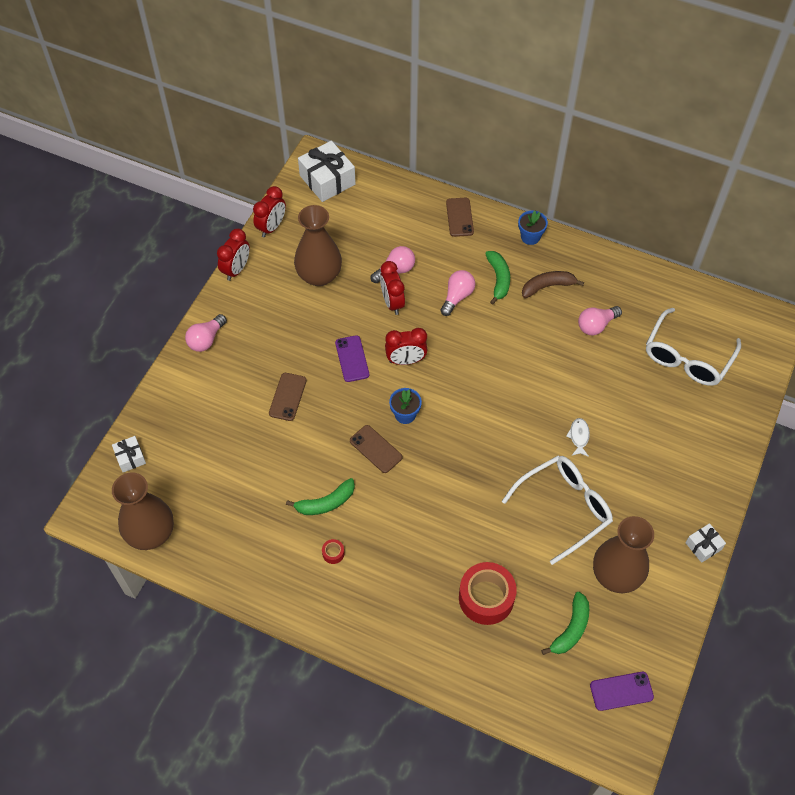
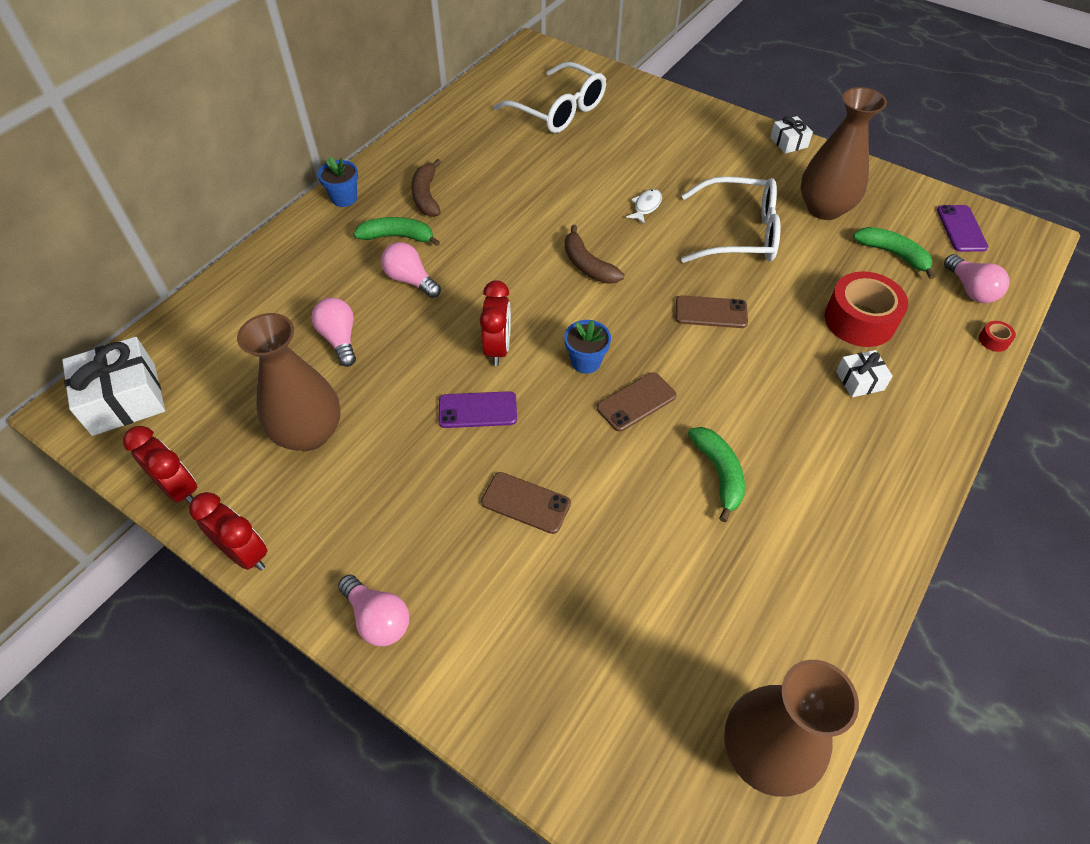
camera: 80 degrees left, 5 degrees down
white gift [112,436,146,472] -> white gift moved to [836,350,893,397]
red tape [322,539,344,564] -> red tape moved to [979,321,1016,352]
red clock [380,261,405,315] -> none
brown phone [446,198,474,237] -> brown phone moved to [676,295,748,328]
white glasses [502,455,613,565] -> white glasses turned 120 degrees clockwise [681,176,781,263]
white fish [566,418,590,457] -> white fish turned 105 degrees clockwise [626,189,662,224]
pink light bulb [578,306,622,335] -> pink light bulb moved to [944,254,1010,303]
none -> brown banana [565,225,624,284]

